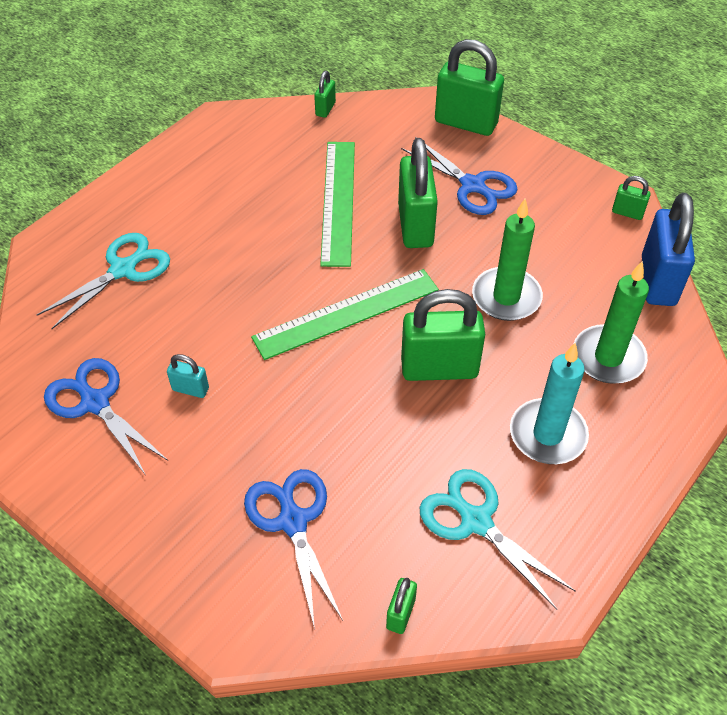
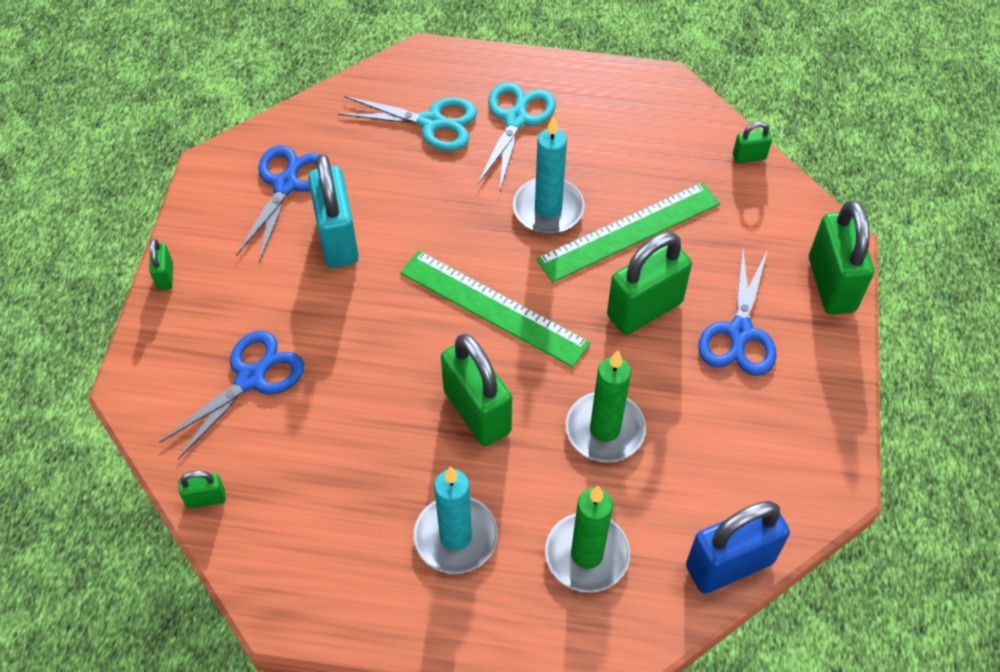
camera: 60 degrees right, 5 degrees up
turquoise padlock [167,354,209,398] -> turquoise padlock [308,154,359,268], size x2.15
turquoise scissors [420,469,576,610] -> turquoise scissors moved to [477,82,556,189]
green padlock [612,176,651,220] -> green padlock moved to [149,239,173,290]
none -> turquoise candle [513,115,585,234]

